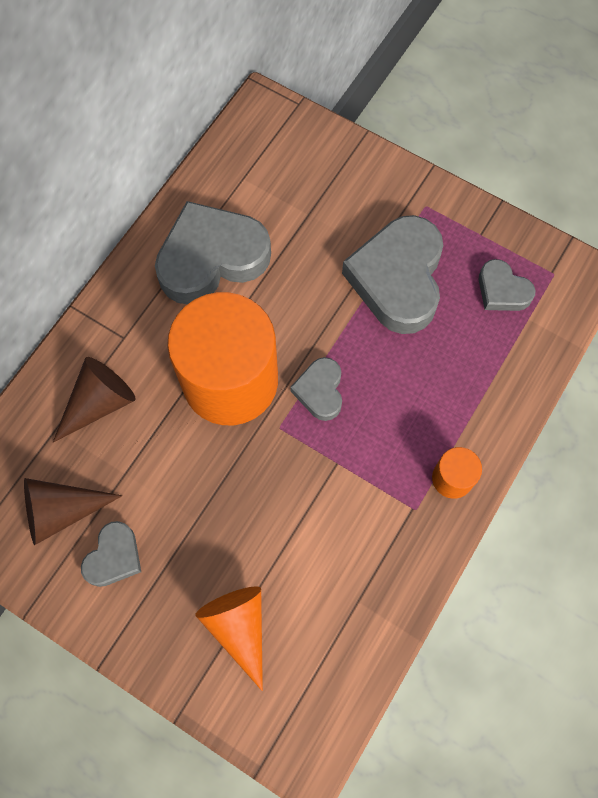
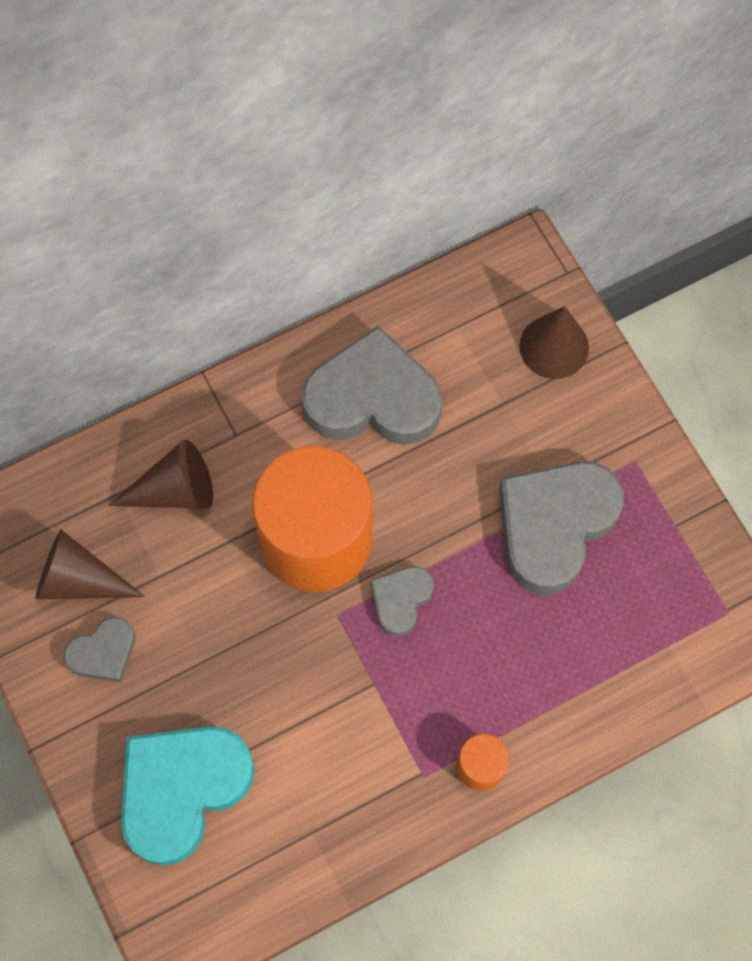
camera: 30 degrees right, 0 degrees up
orange cone [195,586,263,691] -> turquoise heart [121,726,255,866]
grey heart [479,259,536,311] -> none
none -> brown cone [520,306,589,379]

